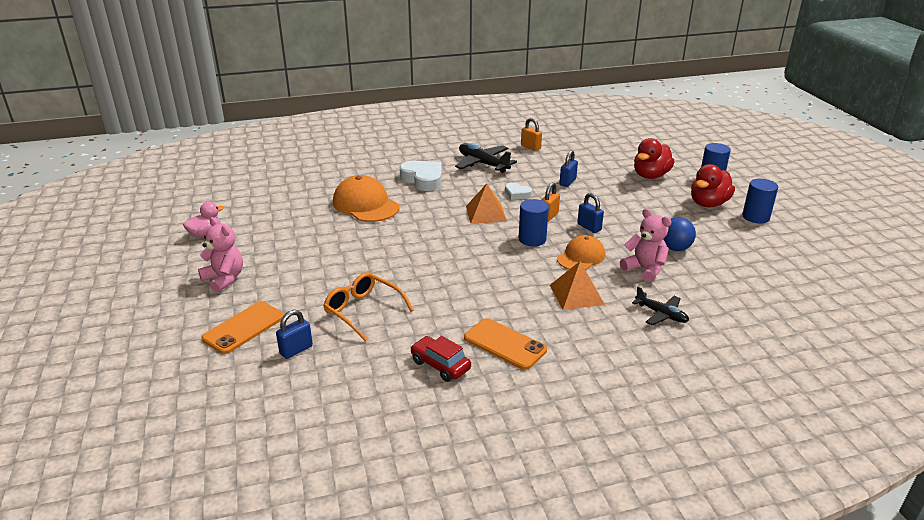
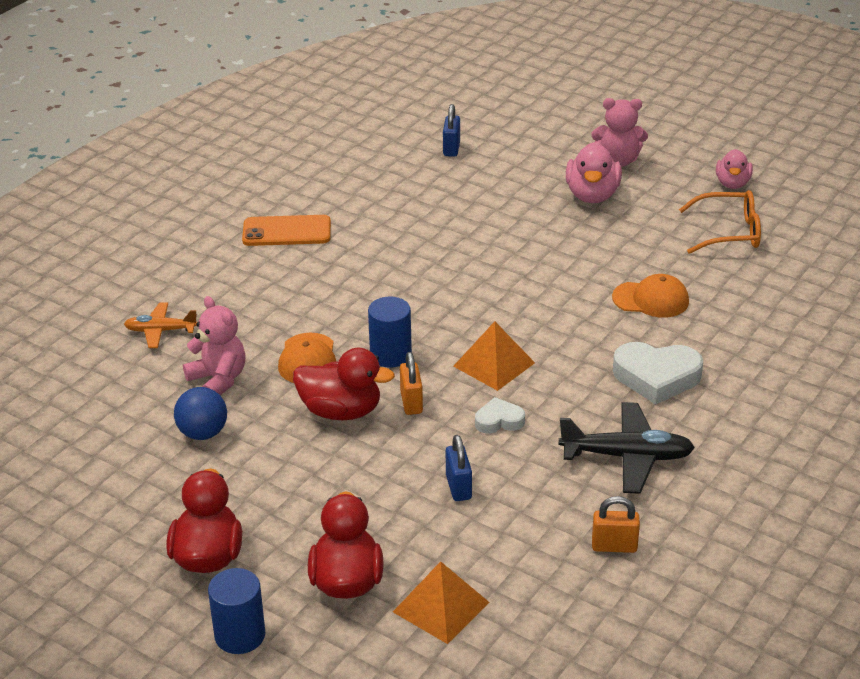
camera: 140 degrees right, 5 degrees up
orange phone [202,301,284,354] -> none
orange glasses [323,272,413,342] -> orange glasses moved to [679,190,761,254]
orange cap [333,175,400,222] -> orange cap [612,274,689,318], size x0.64
red car [410,336,471,382] -> none
orange pyramid [550,261,605,310] -> orange pyramid moved to [393,561,489,644]
blue padlock [577,193,604,233] -> red duck [293,348,395,420]
pink teddy bear [620,208,672,282] -> pink teddy bear turned 135 degrees counterclockwise [183,296,246,395]
black plane [632,287,689,325] -> orange plane [124,303,197,348]
blue cylinder [742,179,778,223] -> none
none -> pink duck [566,142,622,203]

